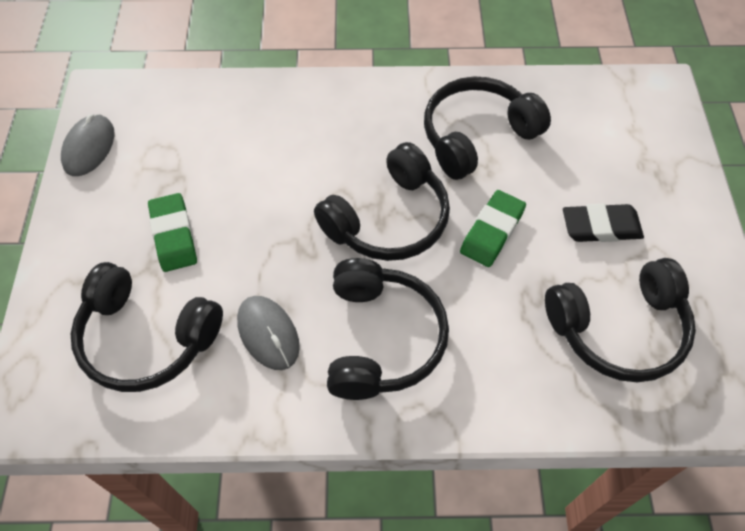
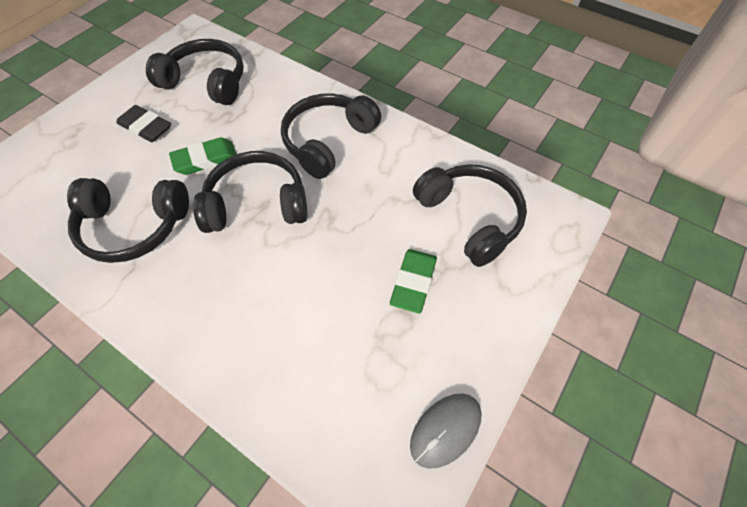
camera: 145 degrees left, 0 degrees up
grey mouse [237,296,300,370] -> none

